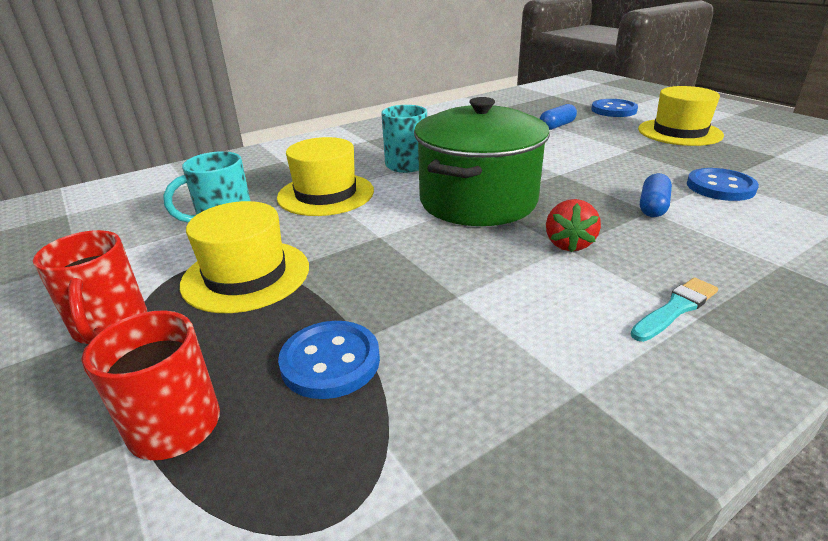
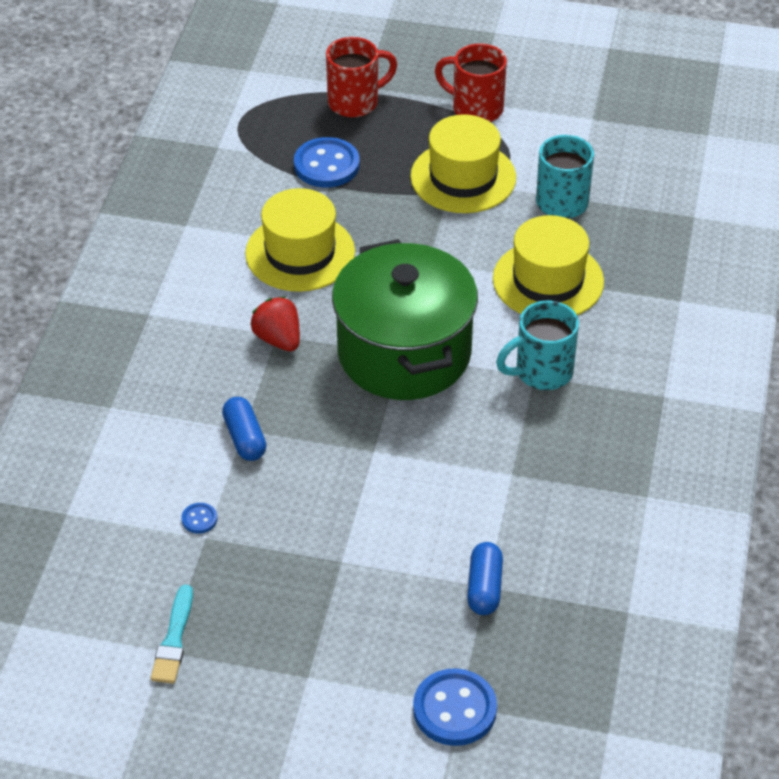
camera: 135 degrees right, 15 degrees up
turquoise brush [630,278,718,342] -> turquoise brush moved to [151,585,193,684]
yellow hat [638,86,724,146] -> yellow hat moved to [245,188,355,292]
blue button [687,168,759,201] -> blue button [181,503,217,534], size x0.46

